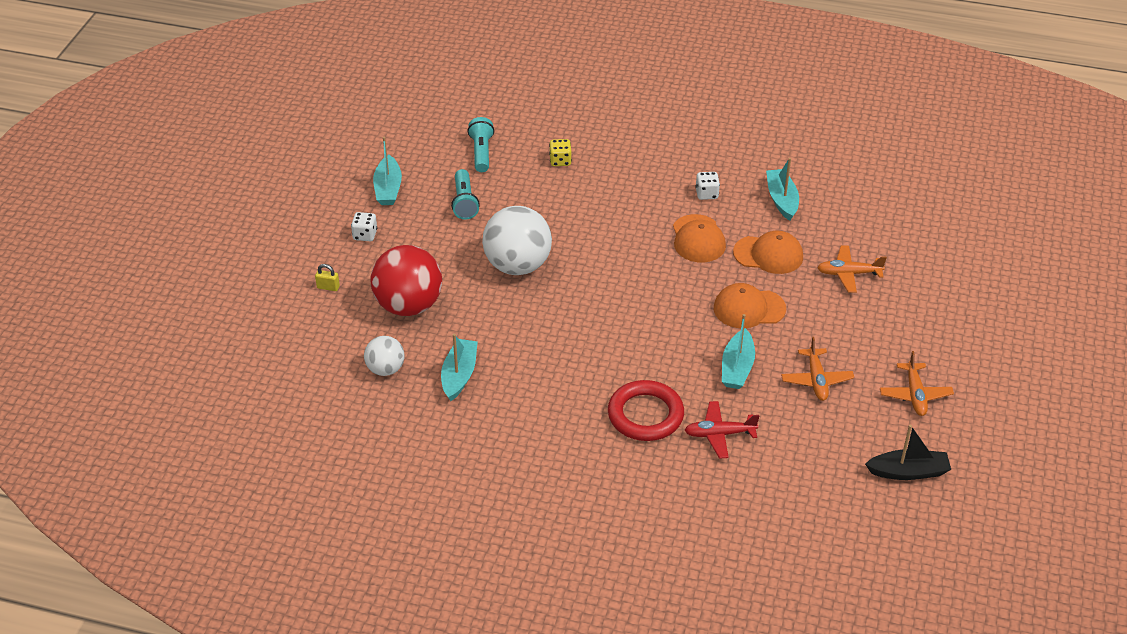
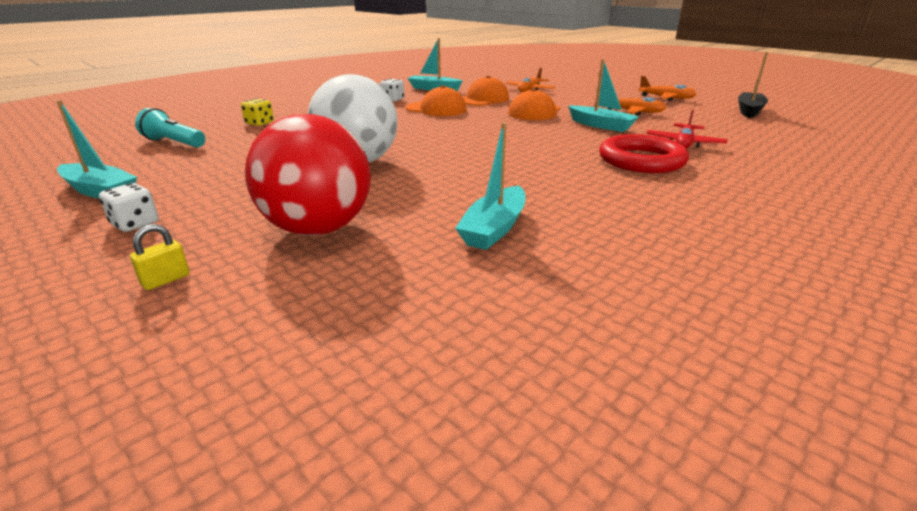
camera: 60 degrees left, 15 degrees down
white ball [364,336,405,376] -> none
turquoise boat [441,334,478,401] -> turquoise boat turned 105 degrees counterclockwise [455,123,525,250]
turquoise flashlight [451,169,480,220] -> none

